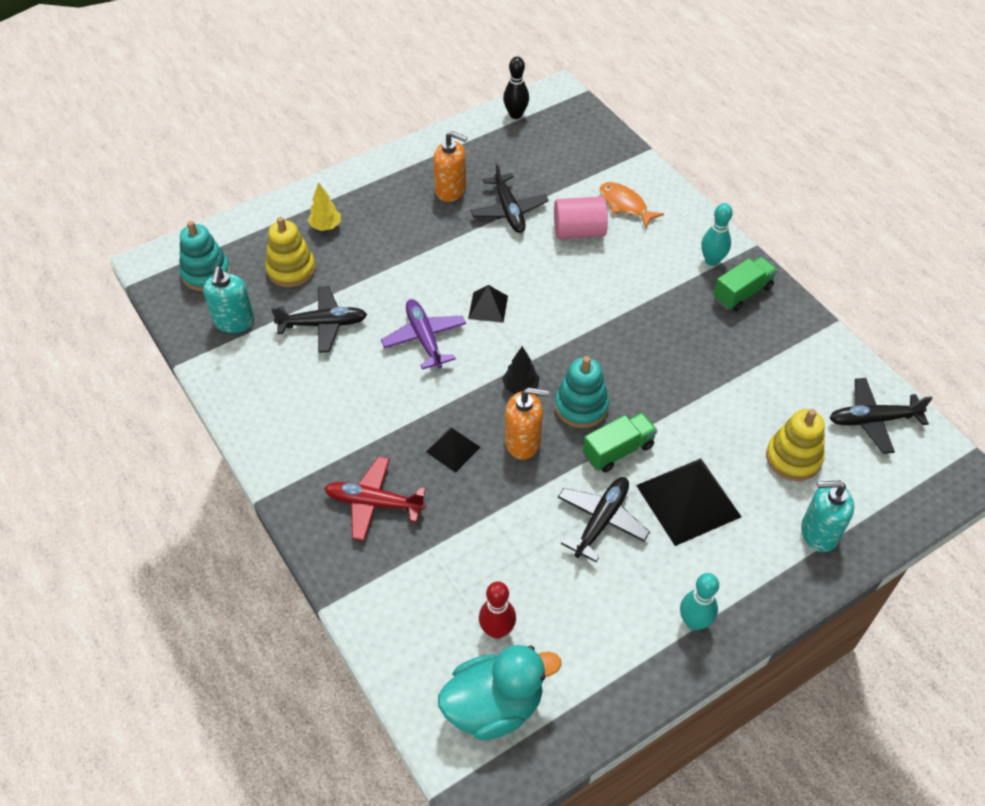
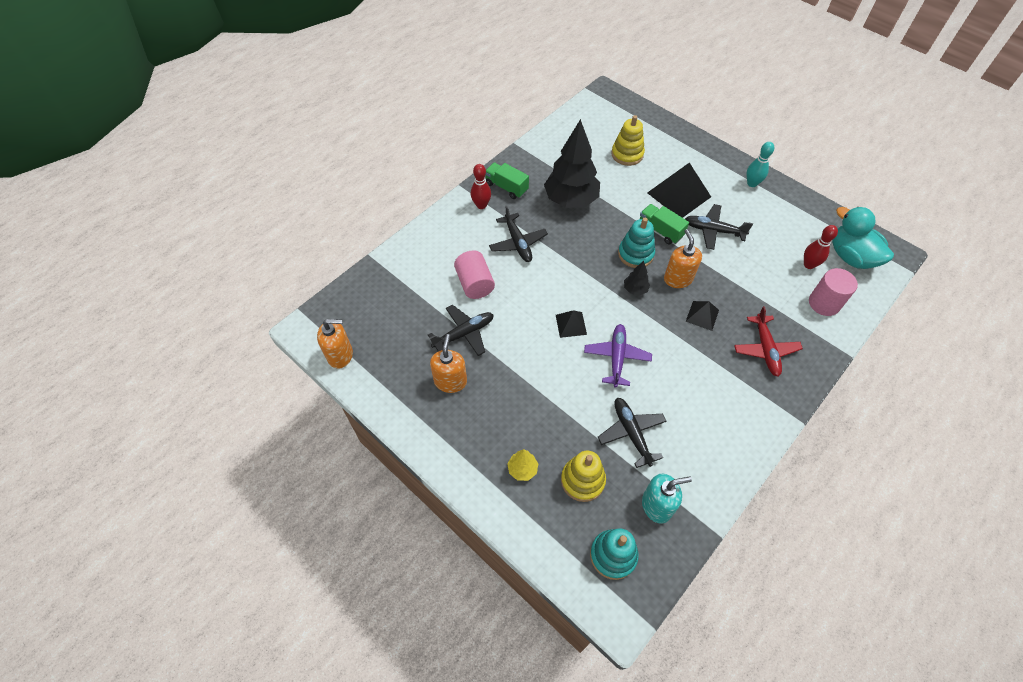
camera: 105 degrees left, 5 degrees up
purple plane [381,299,466,370] -> purple plane turned 135 degrees clockwise [584,324,652,388]
black bowling pin [503,57,529,119] -> orange soap dispenser [317,319,353,369]
orange fish [600,182,664,228] -> none
turquoise bowling pin [701,203,733,266] -> red bowling pin [471,164,491,209]
turquoise soap dispenser [801,481,854,552] -> none
black plane [830,378,933,454] -> black plane moved to [489,206,548,262]
none -> black tree [544,119,600,208]
none -> pink cylinder [809,268,858,316]

